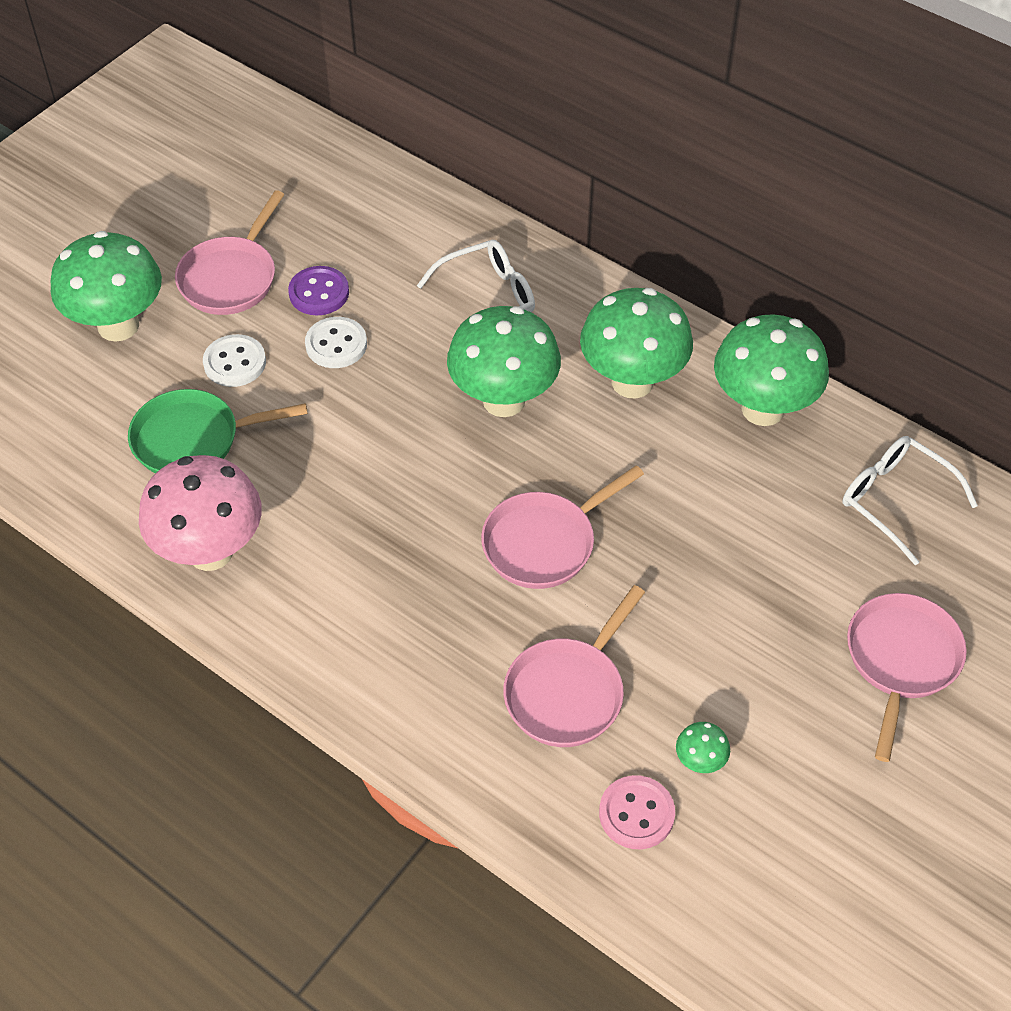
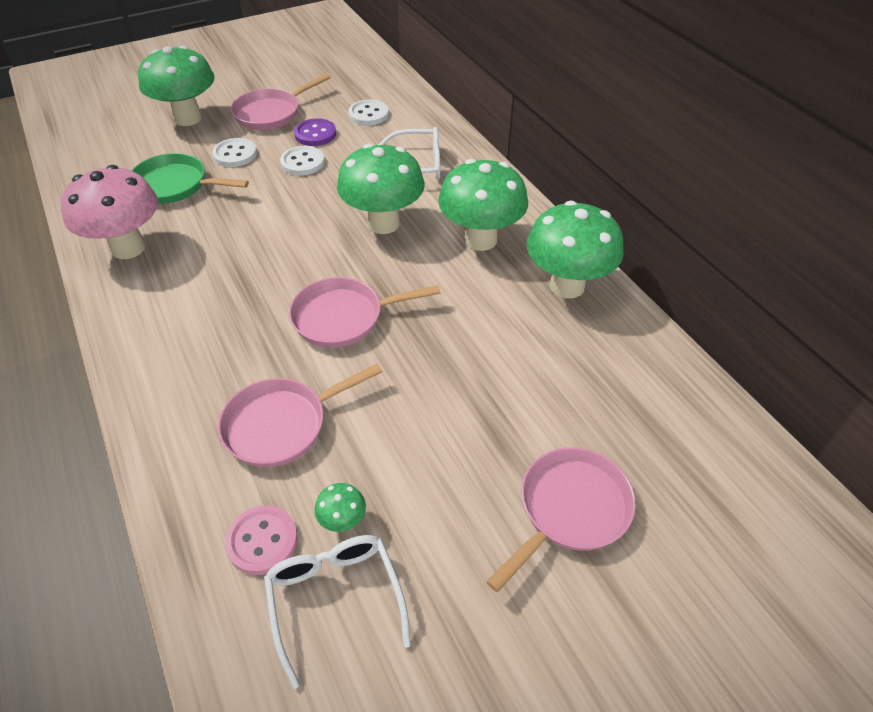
camera: 25 degrees right, 5 degrees down
white glasses [843,436,978,565] -> white glasses moved to [264,535,411,689]
none -> white button [348,99,389,126]

